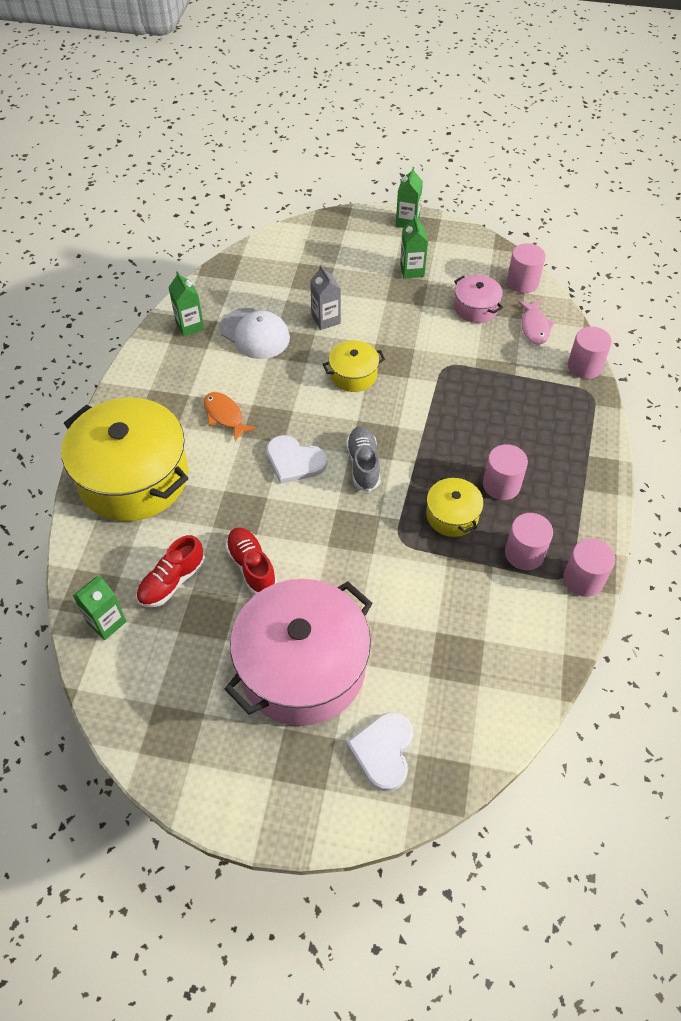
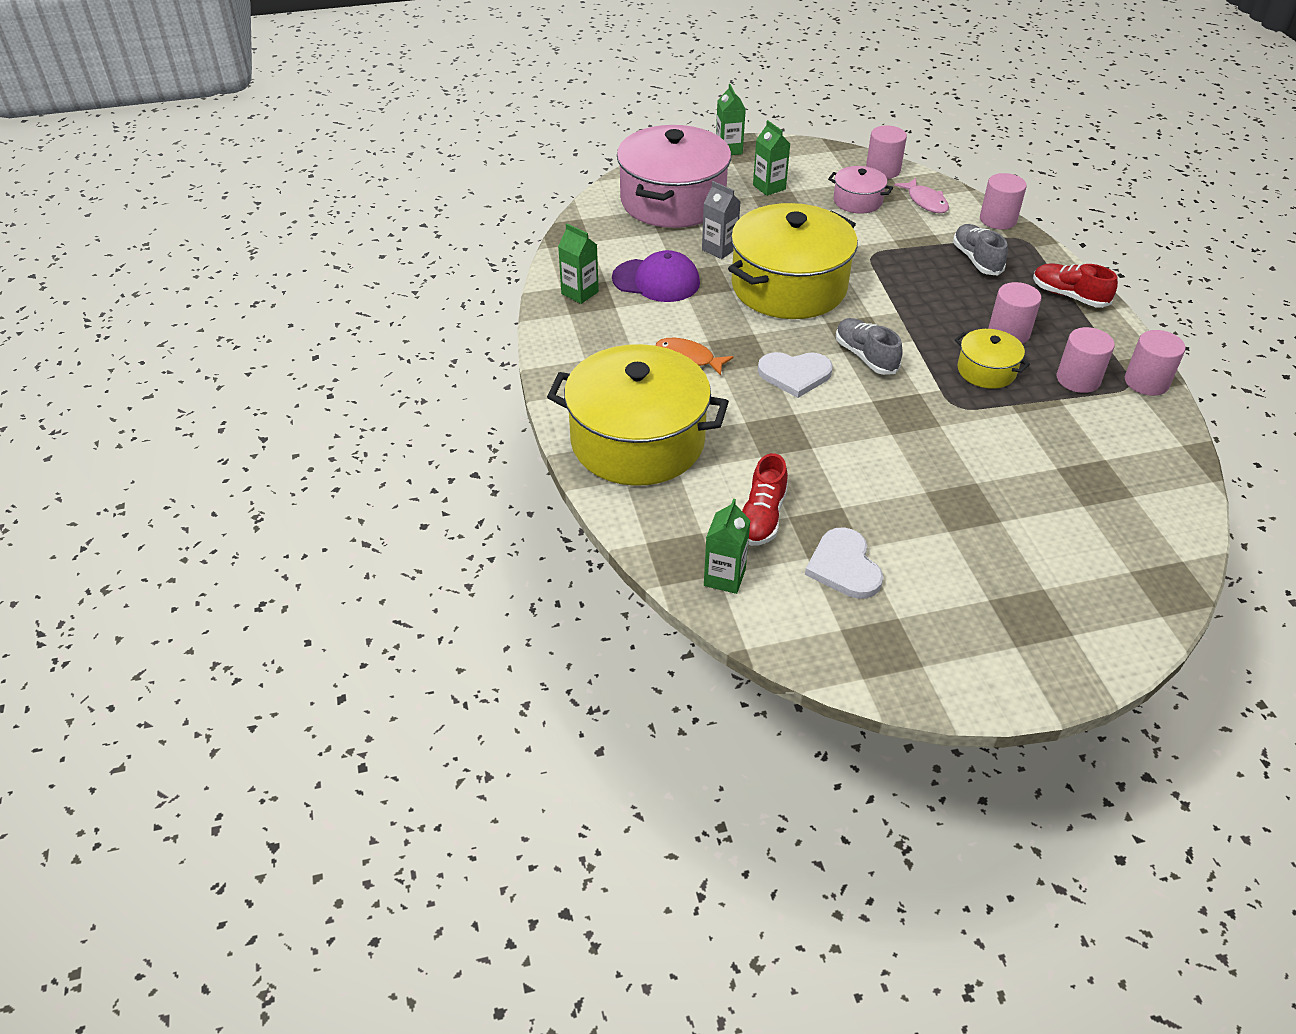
camera: 25 degrees left, 10 degrees down
white cap [220,308,290,359] -> purple cap [612,250,700,302]
pink pot [224,579,373,726] -> pink pot moved to [617,125,731,228]
red shoe [225,527,277,595] -> red shoe moved to [1033,263,1118,308]
yellow pot [323,340,385,392] -> yellow pot [728,203,858,319], size x2.15
white heart [347,712,413,791] -> white heart moved to [805,527,883,599]
none -> grey shoe [953,224,1008,275]

